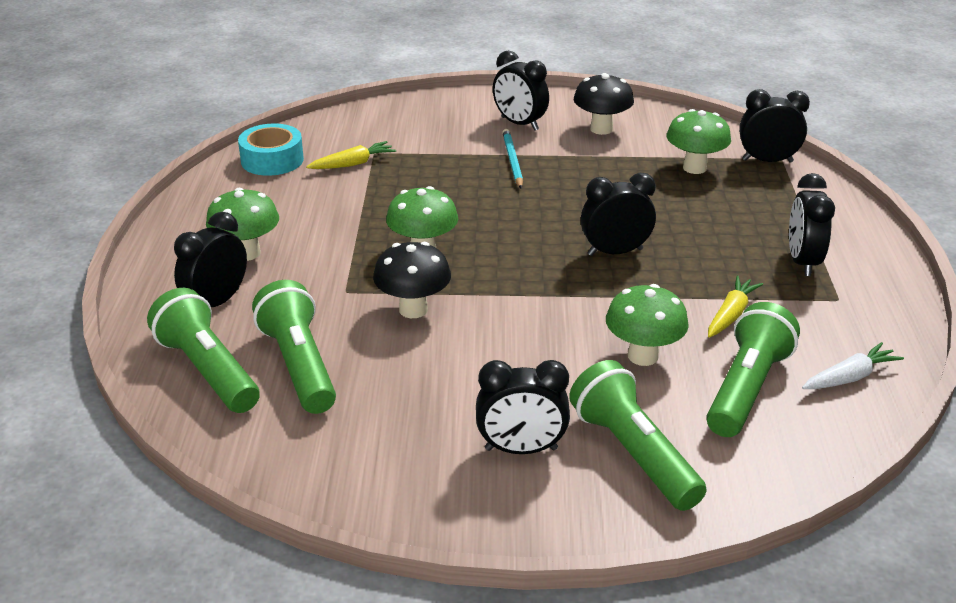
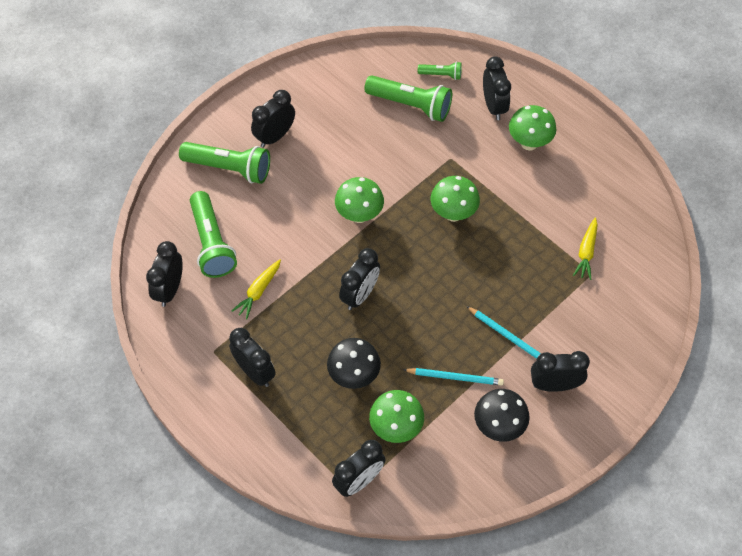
camera: 135 degrees right, 25 degrees up
green flashlight [147,288,260,413] -> green flashlight [418,61,462,80], size x0.51
turquoise tape [238,124,304,176] -> none
black mushroom [373,242,451,318] -> black mushroom moved to [327,338,381,389]
green mushroom [606,284,689,366] -> green mushroom moved to [335,177,384,223]
yellow carrot [708,276,763,338] -> yellow carrot turned 45 degrees clockwise [232,259,281,319]
white carrot [802,342,904,389] -> black clock [146,241,183,307]
none -> turquoise pencil [403,368,504,386]

